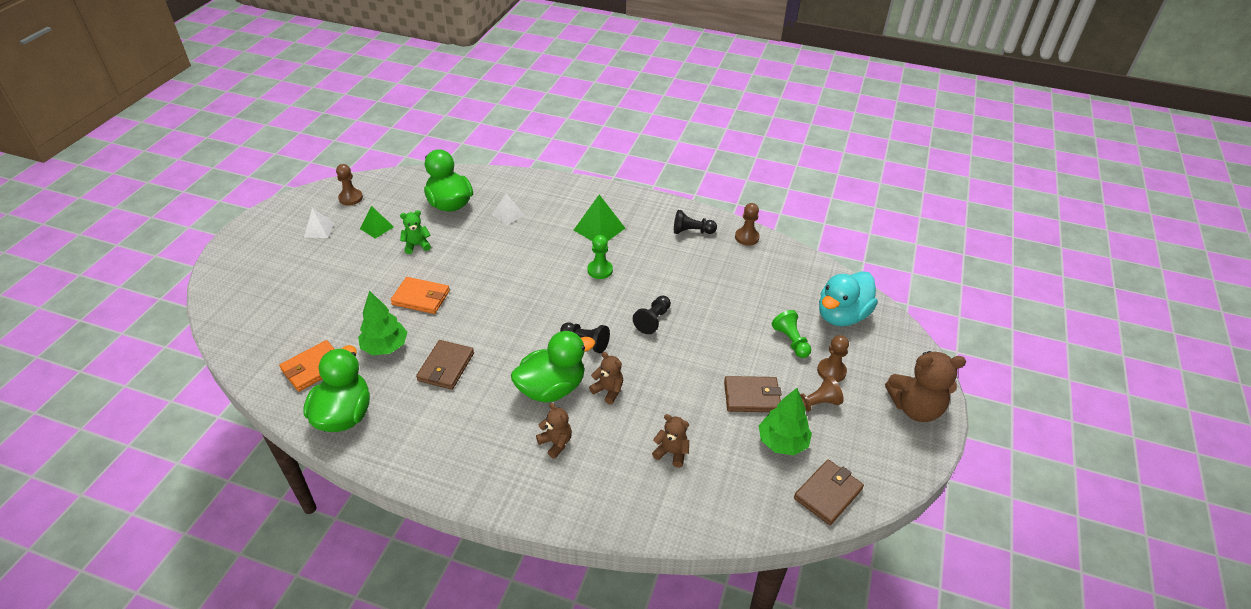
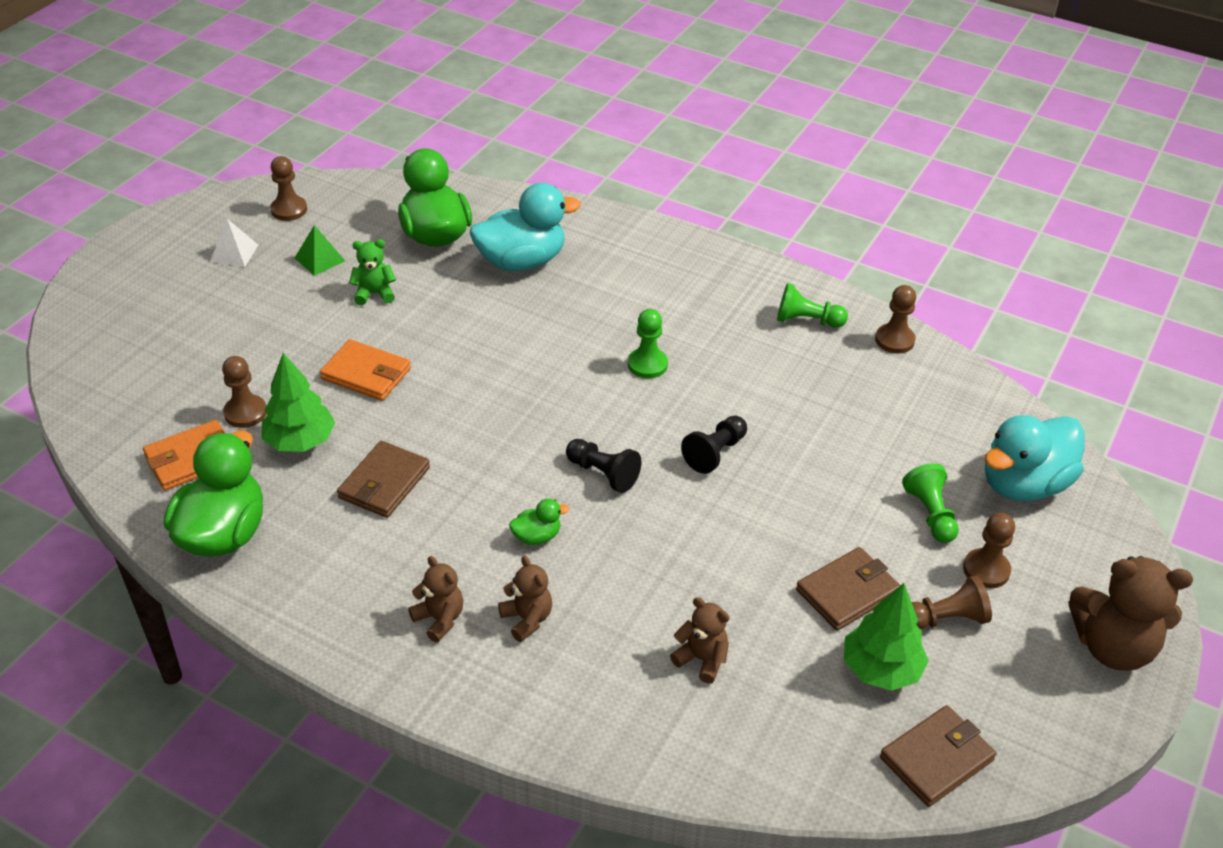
camera: 10 degrees right, 0 degrees up
white pyramid [492,194,524,225] -> turquoise duck [470,183,581,271]
green duck [511,331,595,402] -> green duck [509,499,569,545], size x0.45
green pyramid [574,194,625,241] -> none
brown teddy bear [589,352,623,404] -> brown teddy bear moved to [408,556,464,642]
black pawn [674,210,717,234] -> green pawn [777,283,848,328]
brown wallet [724,376,782,412] -> brown wallet turned 45 degrees counterclockwise [796,547,901,631]
none -> brown pawn [222,356,266,428]

